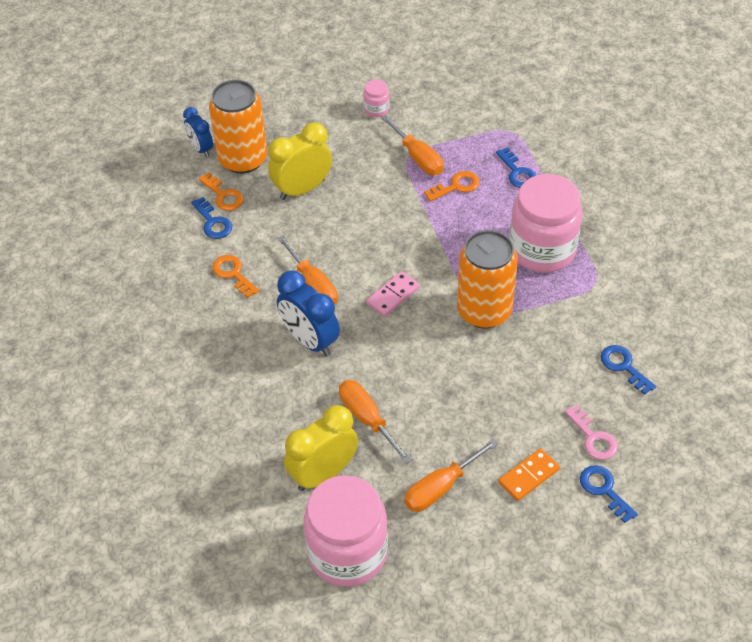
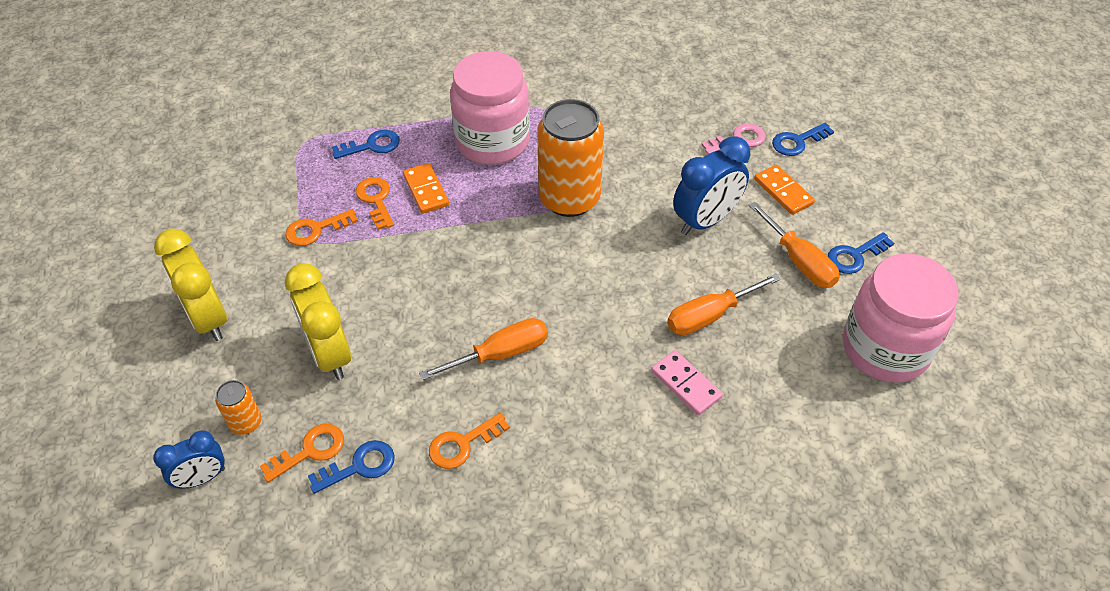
camera: 85 degrees left, 0 degrees up
orange can [209,80,267,174] -> orange can [215,380,262,435], size x0.45
blue clock [277,271,340,356] -> blue clock moved to [673,137,750,235]
yellow clock [284,405,358,491] -> yellow clock moved to [154,228,227,341]
pink jar [363,80,390,117] -> none
pink domino [366,271,420,317] -> pink domino moved to [651,350,723,415]
orange screwdriver [381,115,444,175] -> orange key [285,209,358,246]
blue key [600,345,656,395] -> blue key moved to [828,232,894,274]
none -> orange domino [403,163,449,214]

